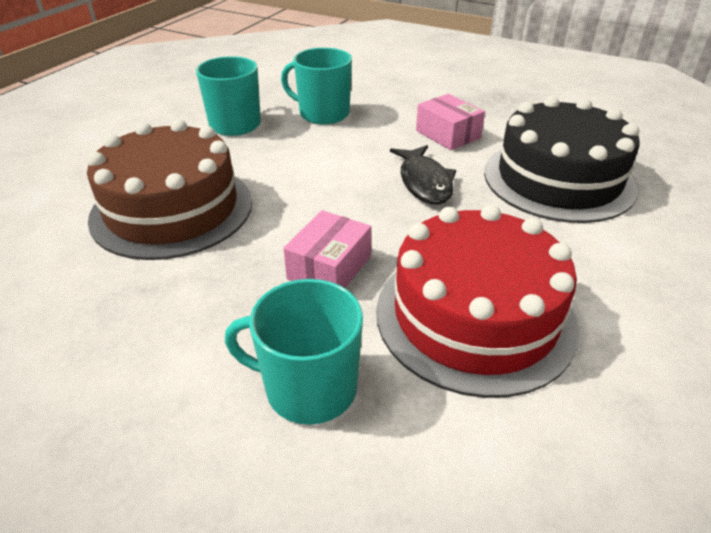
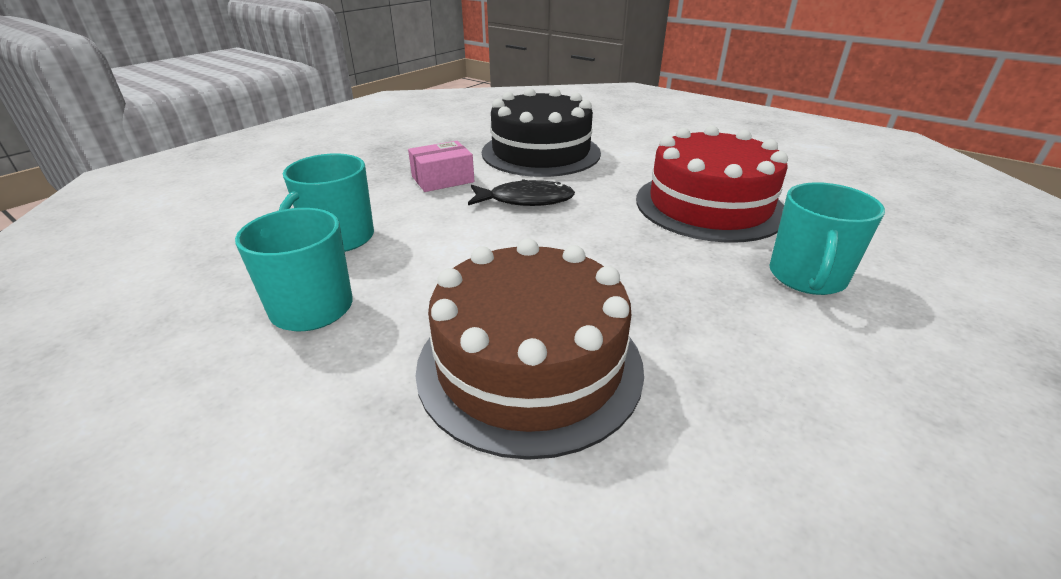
camera: 80 degrees left, 5 degrees down
pink box [283,210,371,288] -> none

